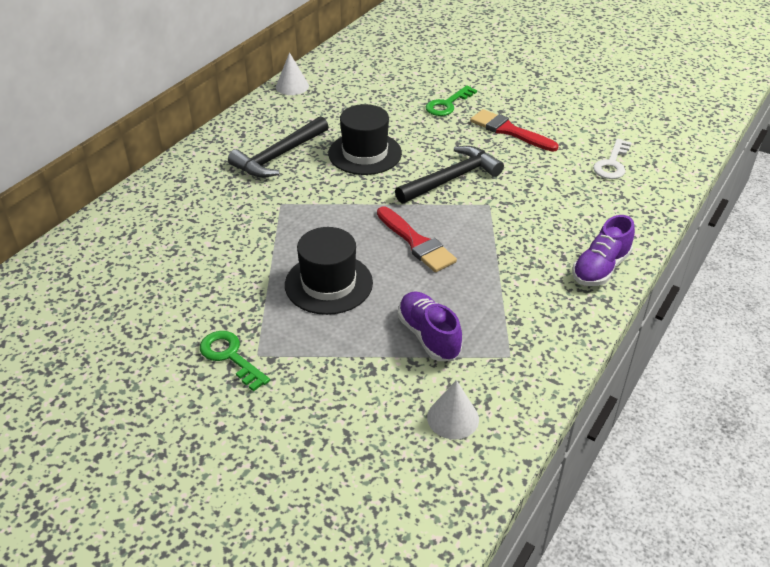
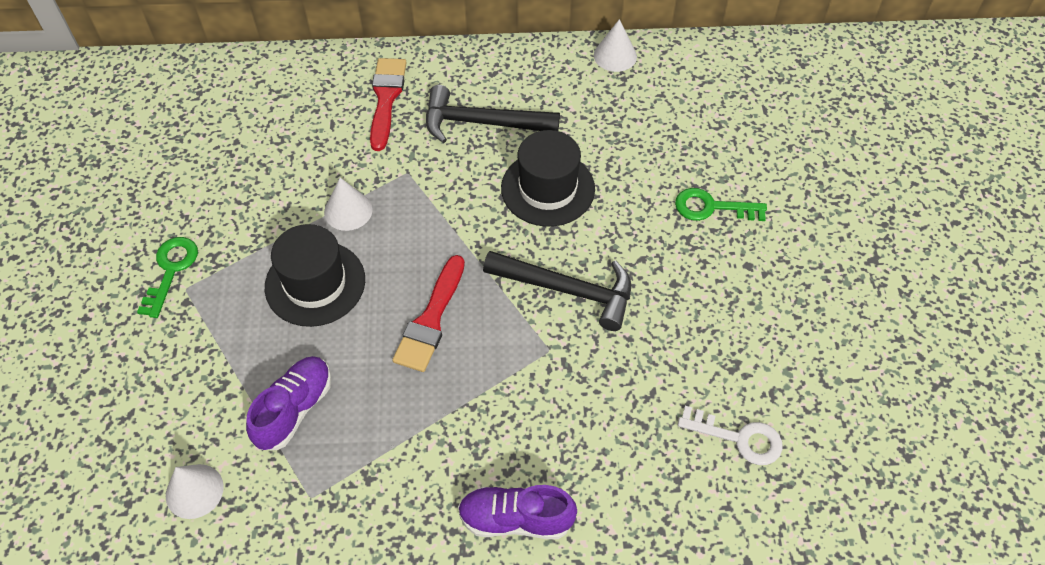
camera: 55 degrees right, 15 degrees up
red brush [470,109,559,152] -> red brush moved to [370,58,406,151]
white key [593,139,632,179] -> white key turned 150 degrees counterclockwise [678,406,783,465]
none -> white cone [324,178,373,231]

